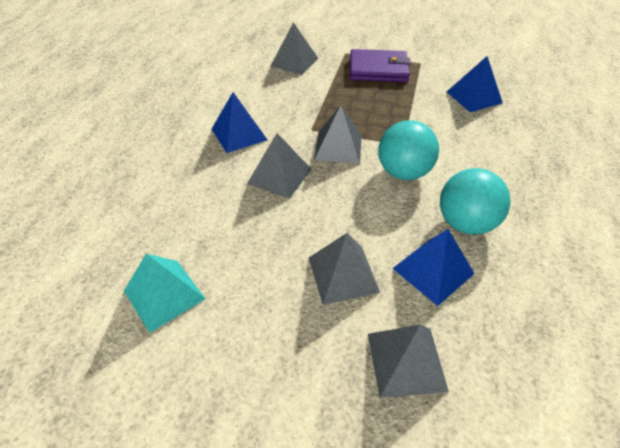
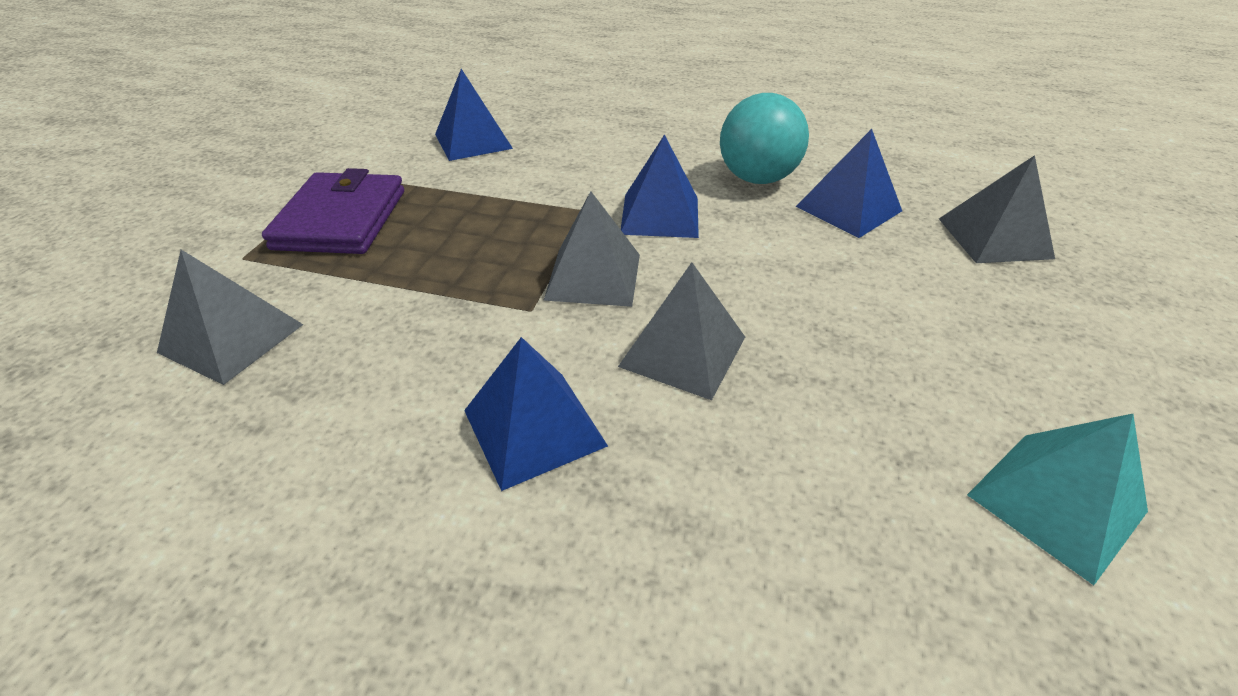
camera: 90 degrees left, 5 degrees down
grey pyramid [309,233,380,305] -> none
turquoise ball [378,120,439,180] -> blue pyramid [621,134,699,238]

